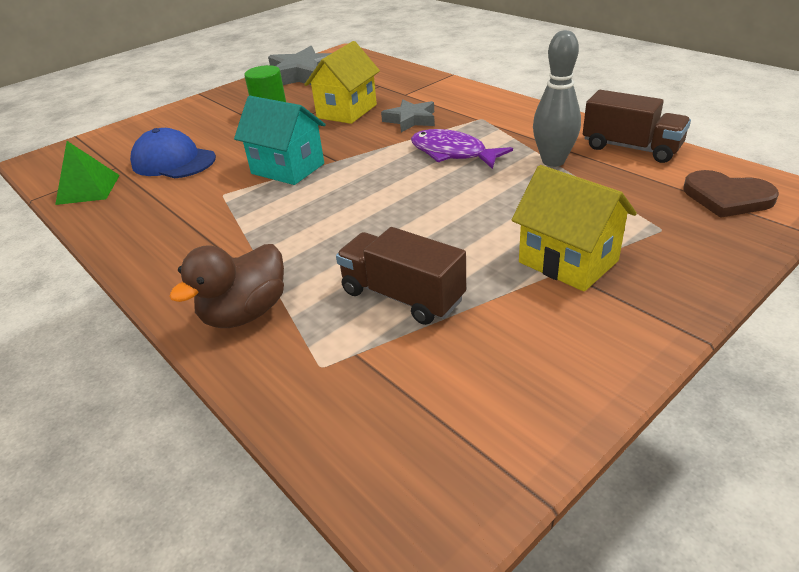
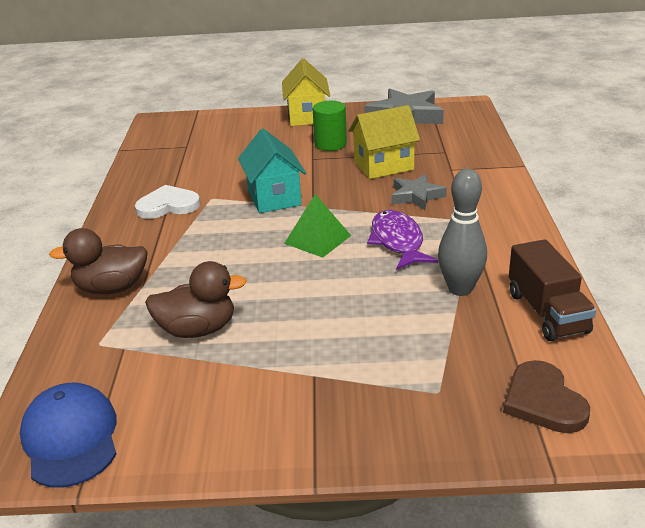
camera: 40 degrees right, 5 degrees down
green pyramid [55,141,120,205] -> green pyramid moved to [284,194,351,258]
blue cap [130,128,216,178] -> blue cap moved to [20,383,117,487]
brown truck [336,227,466,325] -> brown duck [145,261,247,338]
yellow house [511,165,637,292] -> yellow house moved to [282,59,330,126]
none -> white heart [135,185,201,219]

